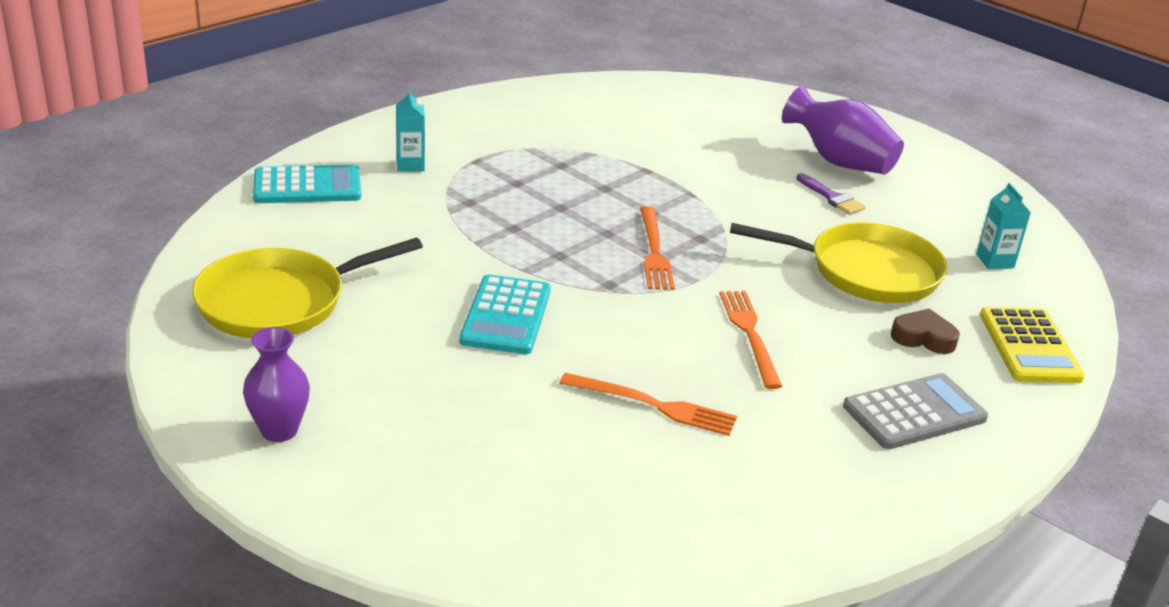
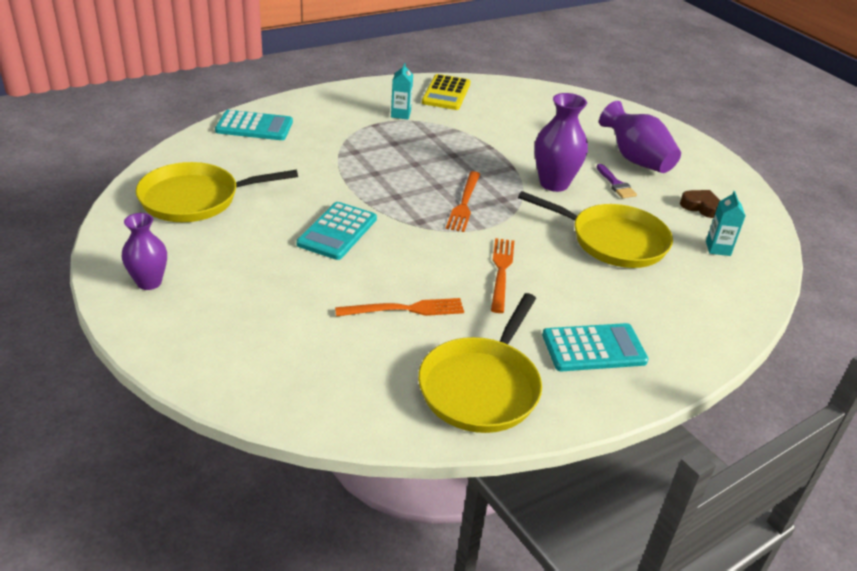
camera: 15 degrees right, 5 degrees up
turquoise carton [396,89,425,172] -> turquoise carton moved to [391,63,413,120]
orange fork [559,373,737,436] -> orange fork turned 45 degrees counterclockwise [335,298,464,317]
grey calculator [843,373,988,449] -> turquoise calculator [542,323,648,371]
brown heart [891,309,960,354] -> brown heart moved to [680,190,720,218]
yellow calculator [980,307,1085,383] -> yellow calculator moved to [422,74,471,110]
none -> yellow pan [418,293,542,433]
none -> purple vase [535,93,588,192]

